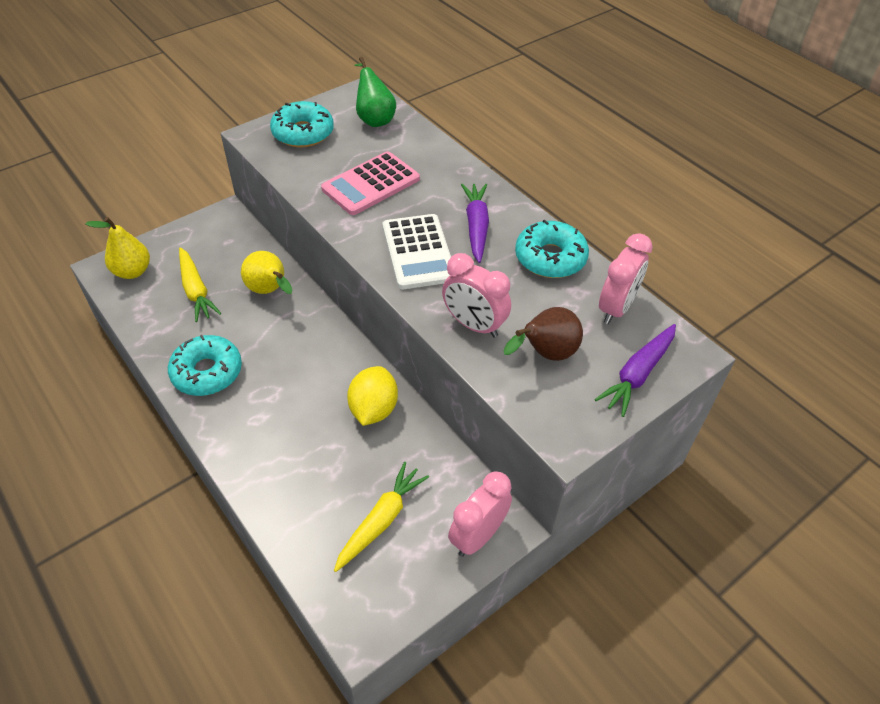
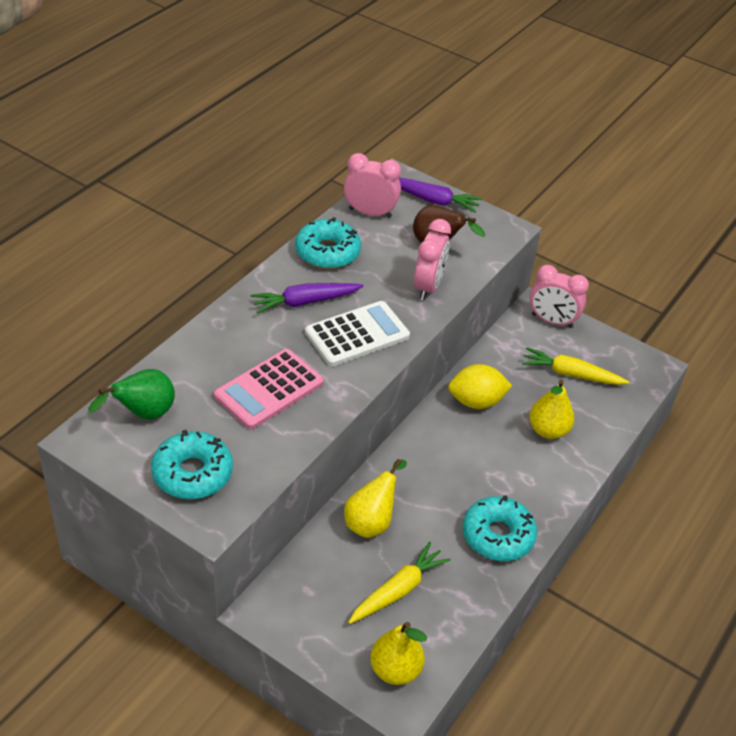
camera: 110 degrees left, 5 degrees down
pink calculator [321,151,420,215] -> pink calculator turned 105 degrees clockwise [214,349,324,429]
none -> yellow pear [529,379,575,439]

